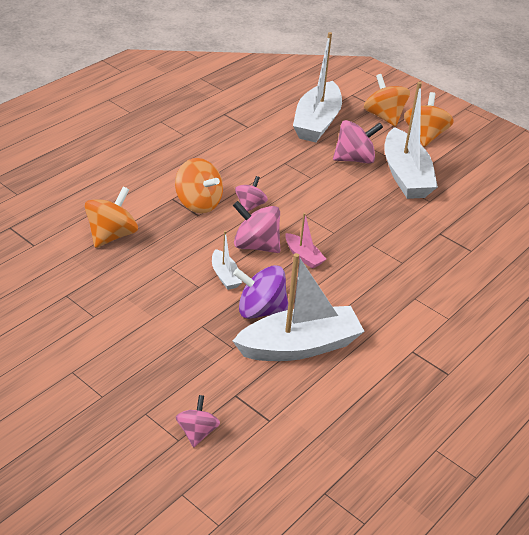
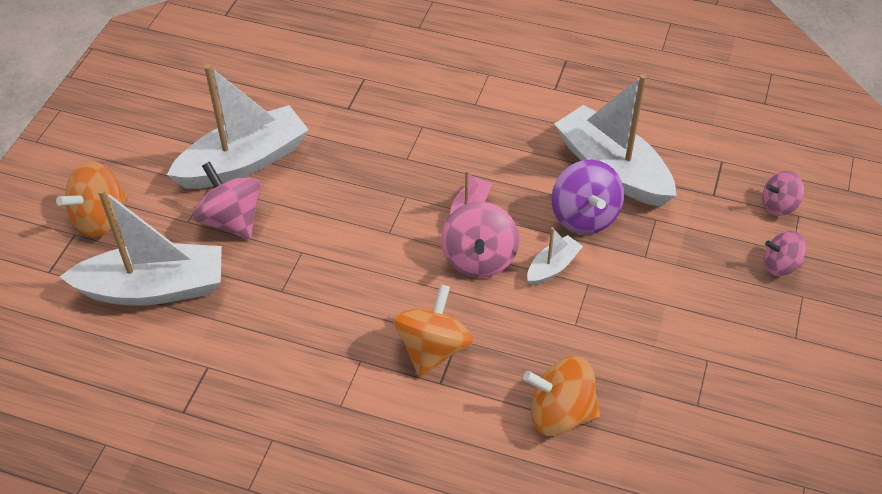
camera: 110 degrees left, 10 degrees up
pink spinning top [235,176,268,211] -> pink spinning top moved to [764,231,806,276]
orange spinning top [404,92,454,147] -> none

